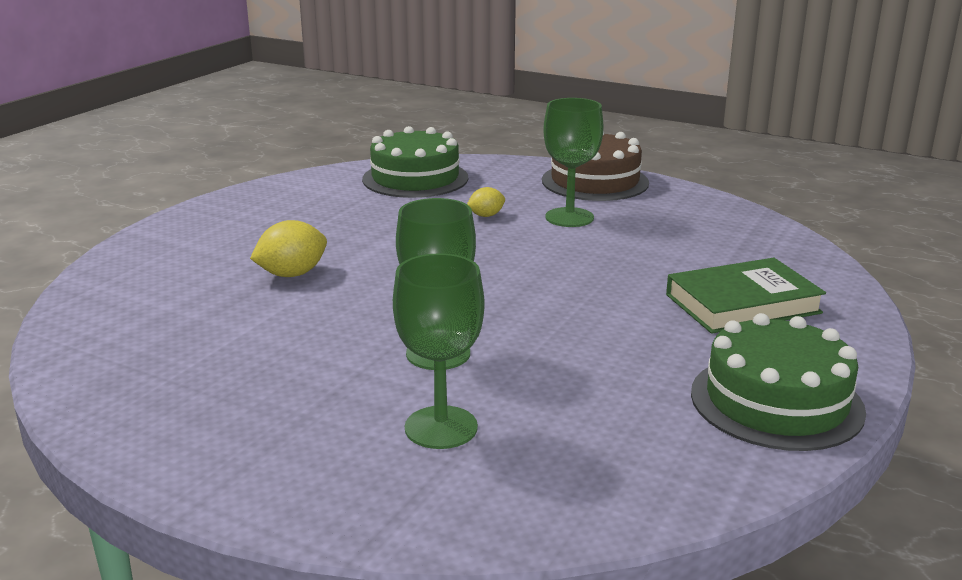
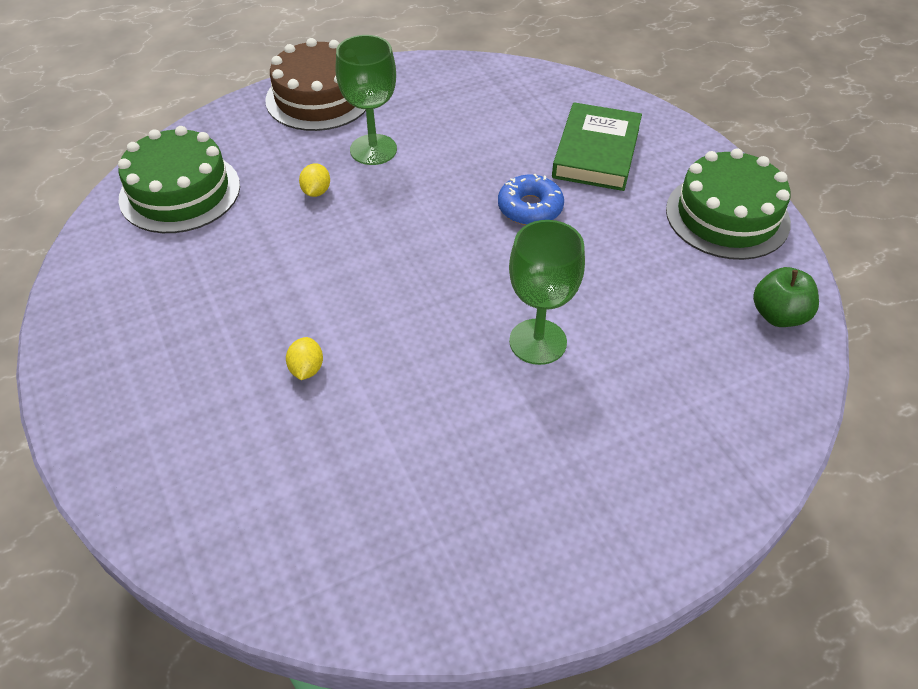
camera: 55 degrees left, 25 degrees up
yellow lemon [250,220,327,277] -> yellow lemon [286,337,323,380], size x0.60
green goblet [393,253,485,449] -> none
none -> blue donut [498,174,564,225]
none -> green apple [753,267,819,327]

